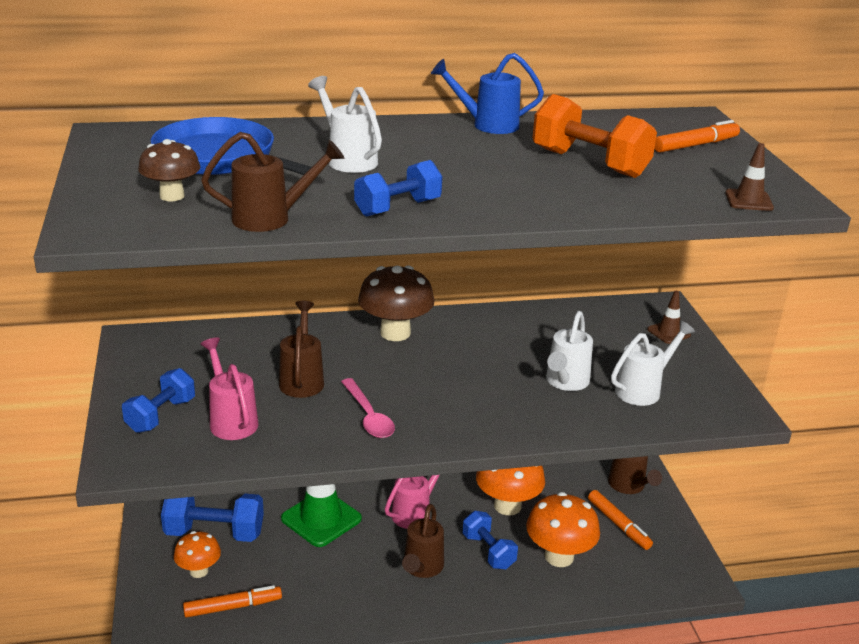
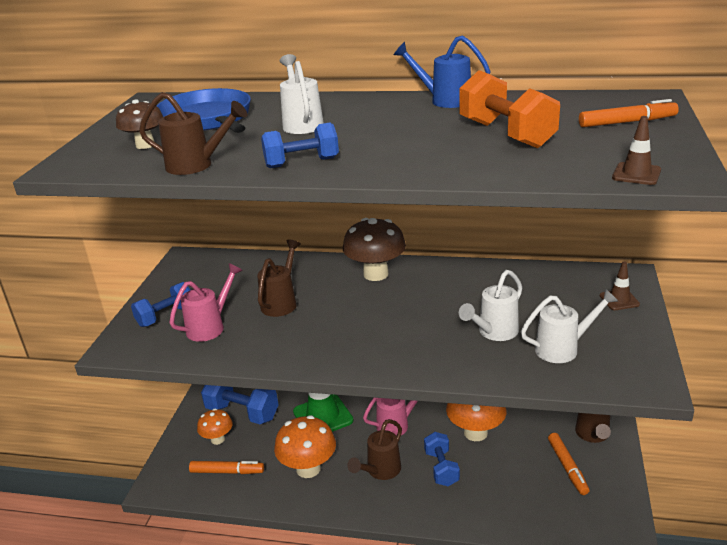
camera: 25 degrees right, 0 degrees up
pink watering can [200,337,258,440] -> pink watering can turned 45 degrees clockwise [169,263,243,342]
pink spoon [341,378,395,438] -> none
orange mushroom [526,492,600,567] -> orange mushroom moved to [274,415,336,478]

